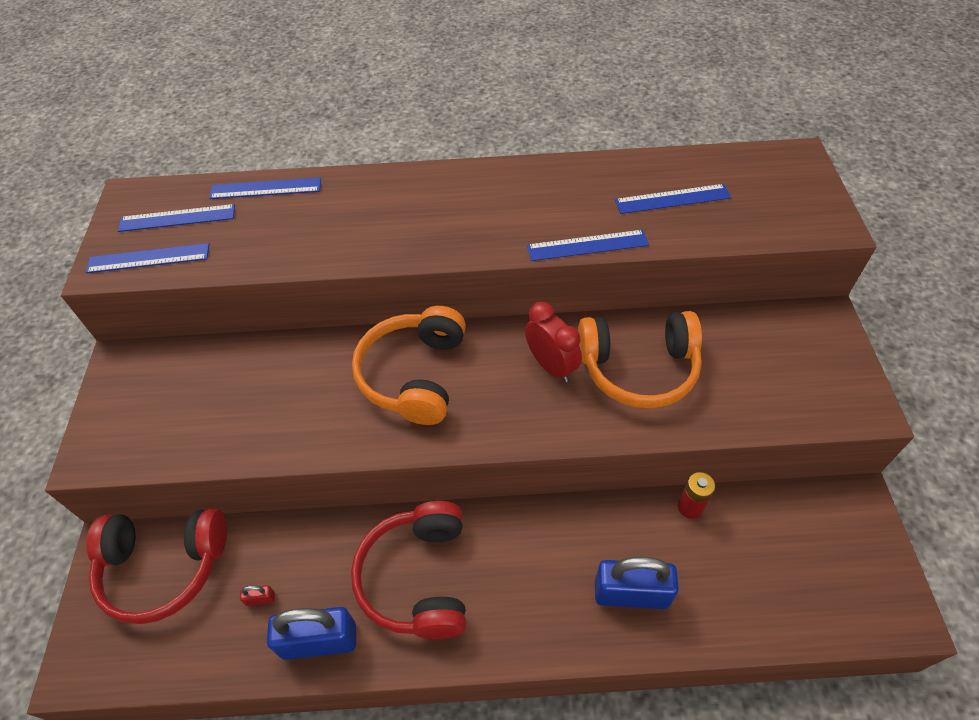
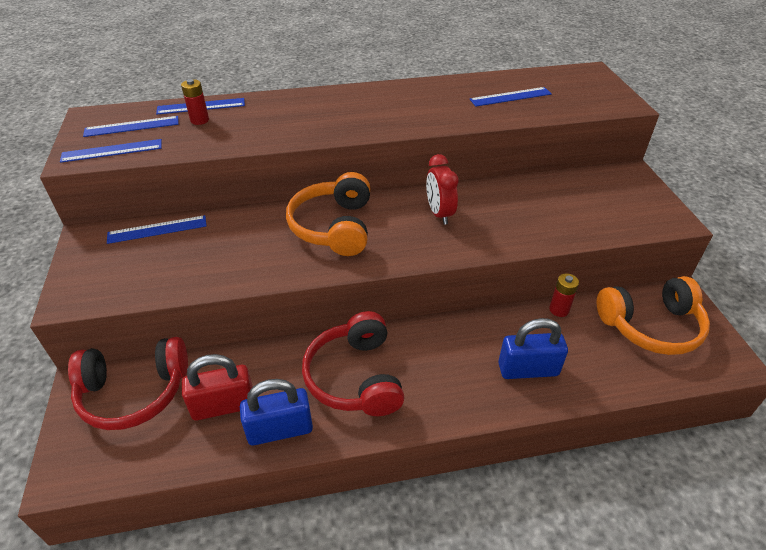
camera: 10 degrees left, 10 degrees down
red padlock [240,585,275,606] -> red padlock [182,354,253,421], size x2.50
red clock [525,302,582,382] -> red clock turned 150 degrees counterclockwise [426,154,459,225]
blue ruler [527,230,649,261] -> blue ruler moved to [107,215,207,244]
orange headphones [578,311,702,408] -> orange headphones moved to [596,276,710,355]
none -> red battery [181,79,209,125]

